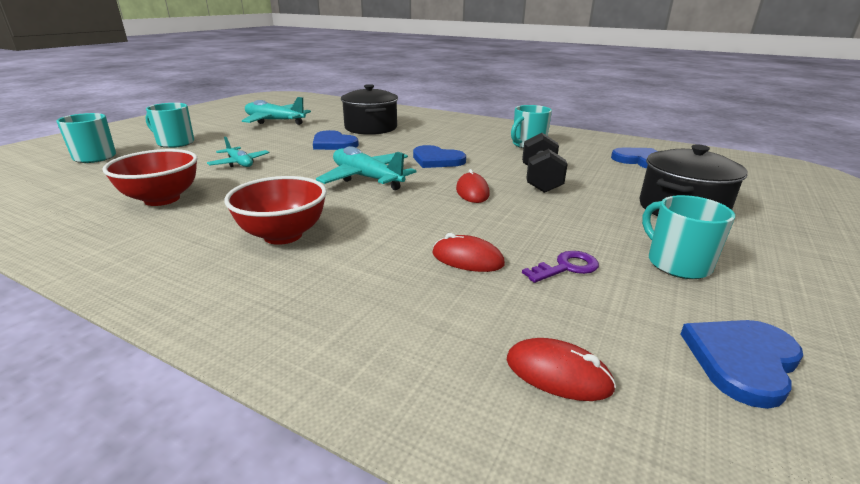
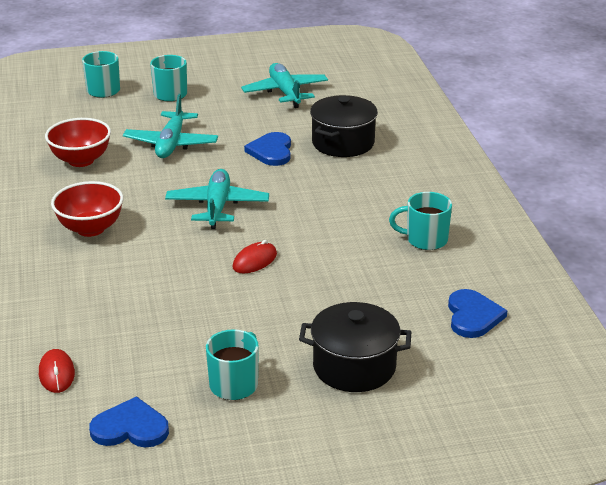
camera: 50 degrees right, 5 degrees up
turquoise plane [207,137,270,167] -> turquoise plane [123,94,218,158], size x1.66
blue heart [413,145,466,168] -> none
red mouse [432,233,505,272] -> none
black dumbbell [522,133,568,193] -> none
purple key [522,251,599,283] -> none

